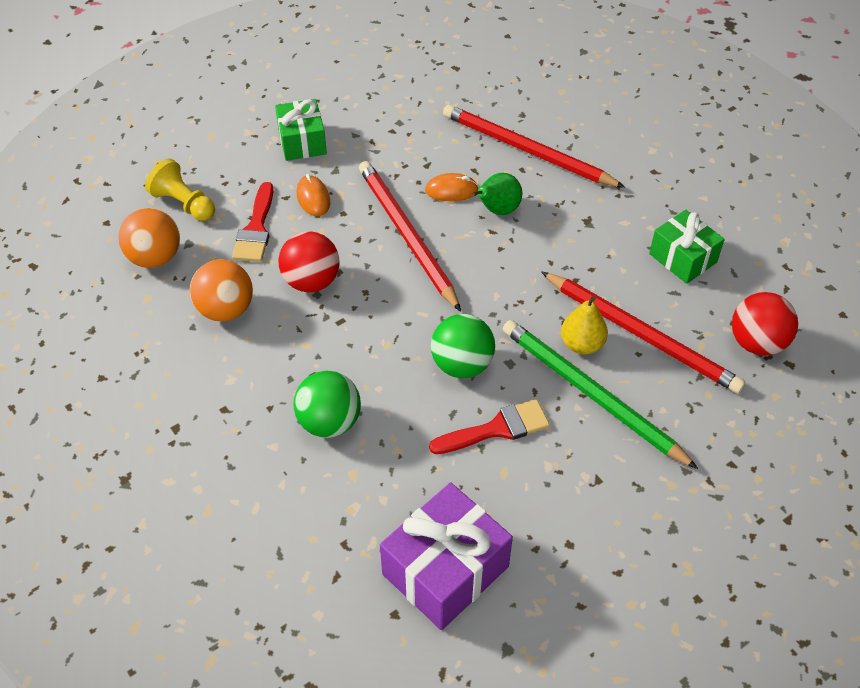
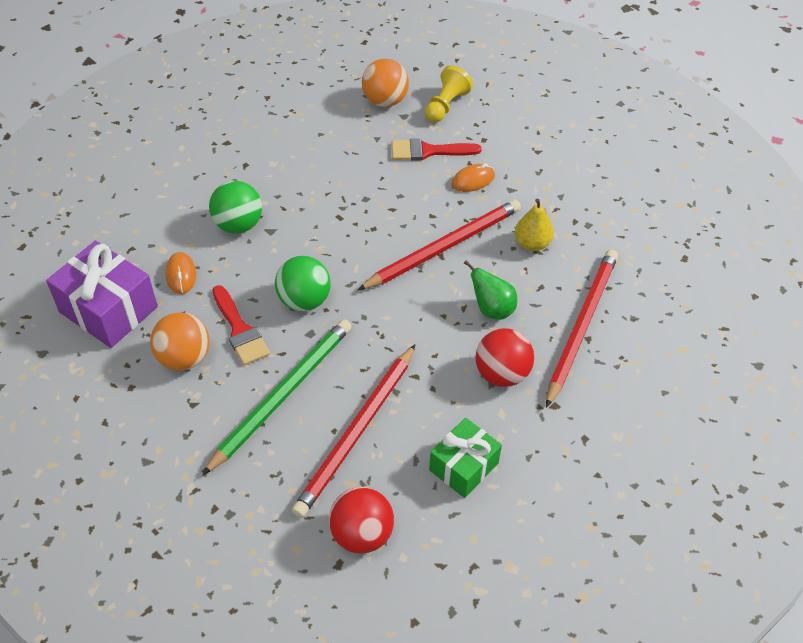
camera: 80 degrees right, 0 degrees up
orange ball [190,259,253,322] -> orange ball moved to [150,312,210,371]
green gift [275,99,327,161] -> none
red ball [278,231,340,292] -> red ball moved to [475,328,534,387]
orange mouse [425,173,479,201] -> orange mouse moved to [165,252,196,294]
yellow pear [561,296,608,354] -> yellow pear moved to [515,199,554,251]

